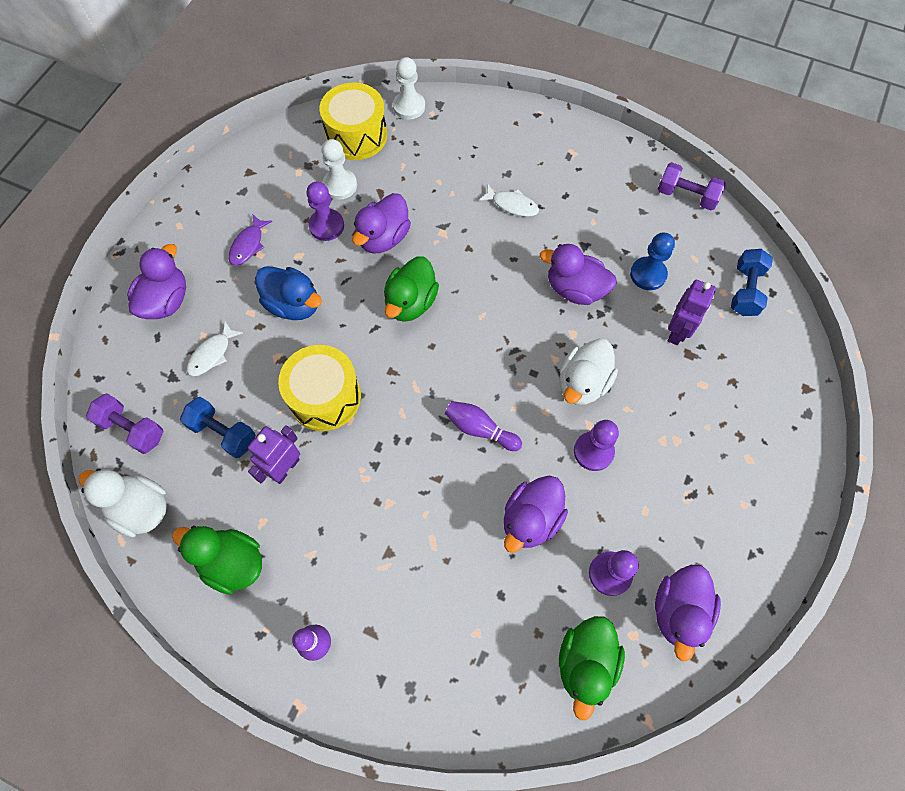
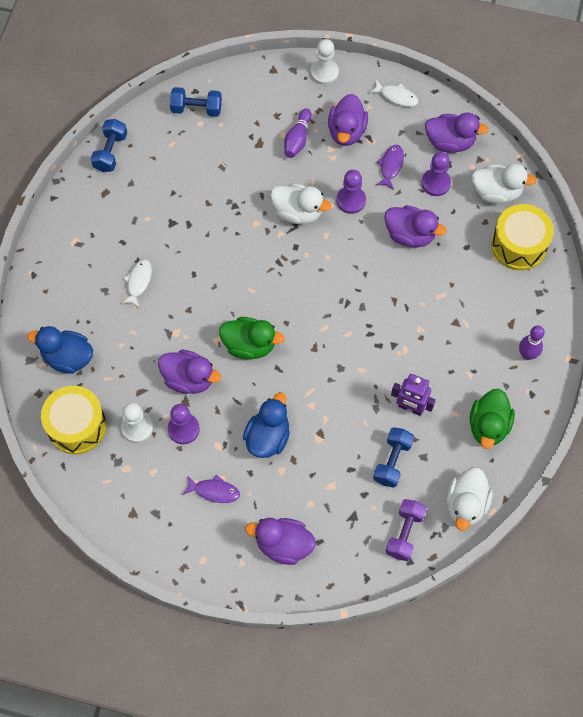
camera: 100 degrees left, 0 degrees up
white fish [187,321,243,376] -> white fish moved to [369,79,418,107]
yellow drum [278,345,361,431] -> yellow drum moved to [491,204,554,270]
white pawn [393,57,425,119] -> white pawn moved to [311,39,339,85]
purple bowling pin [445,401,522,451] -> purple bowling pin moved to [284,109,312,158]
purple duck [540,244,617,305] -> purple duck moved to [328,94,368,146]
green duck [559,616,625,720] -> white duck [471,164,537,204]
blue pawn [630,233,675,290] -> none
purple dumbbell [658,162,726,210] -> blue dumbbell [91,119,127,172]
purple robot [667,280,716,345] -> none
none -> blue duck [27,326,93,374]
none -> purple fish [376,145,404,190]

